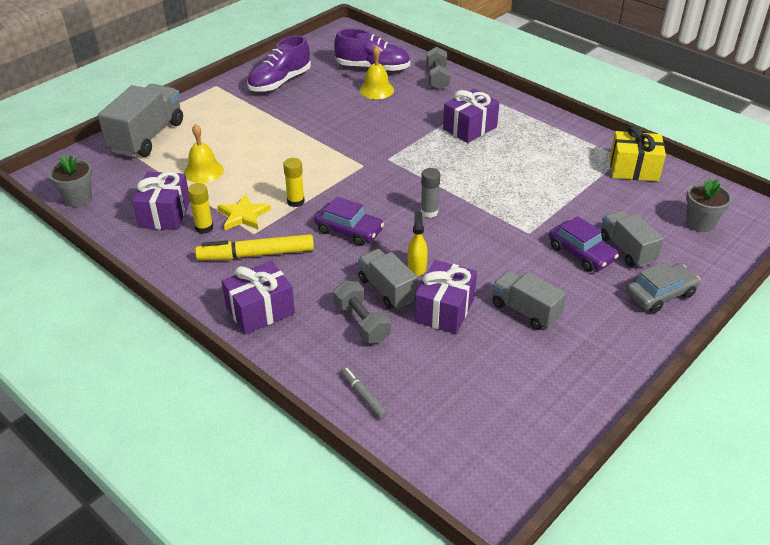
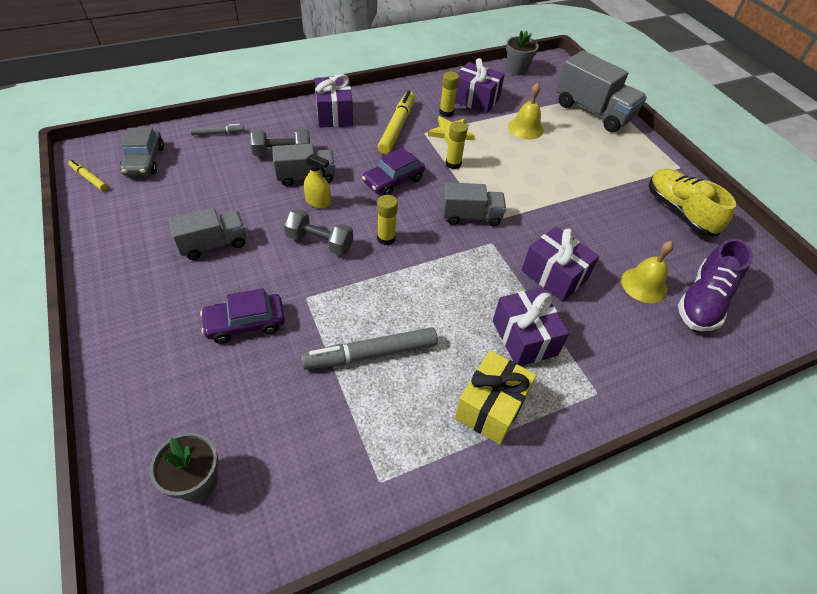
camera: 110 degrees right, 10 degrees up
purple shoe [247,35,311,92] -> yellow shoe [649,169,736,237]
purple gift [414,260,477,334] -> purple gift moved to [522,227,599,301]
grey glue stick [421,168,440,218] -> yellow glue stick [377,195,398,245]
grey dumbbell [426,47,450,90] -> grey dumbbell moved to [283,209,353,255]
grey truck [601,210,663,267] -> grey truck moved to [442,182,506,226]
yellow gift [610,125,666,181] -> yellow gift moved to [455,350,537,445]
grey car [626,262,700,313] -> grey car moved to [120,128,164,176]
none -> yellow marker [68,160,107,191]
none -> grey marker [301,327,438,370]

